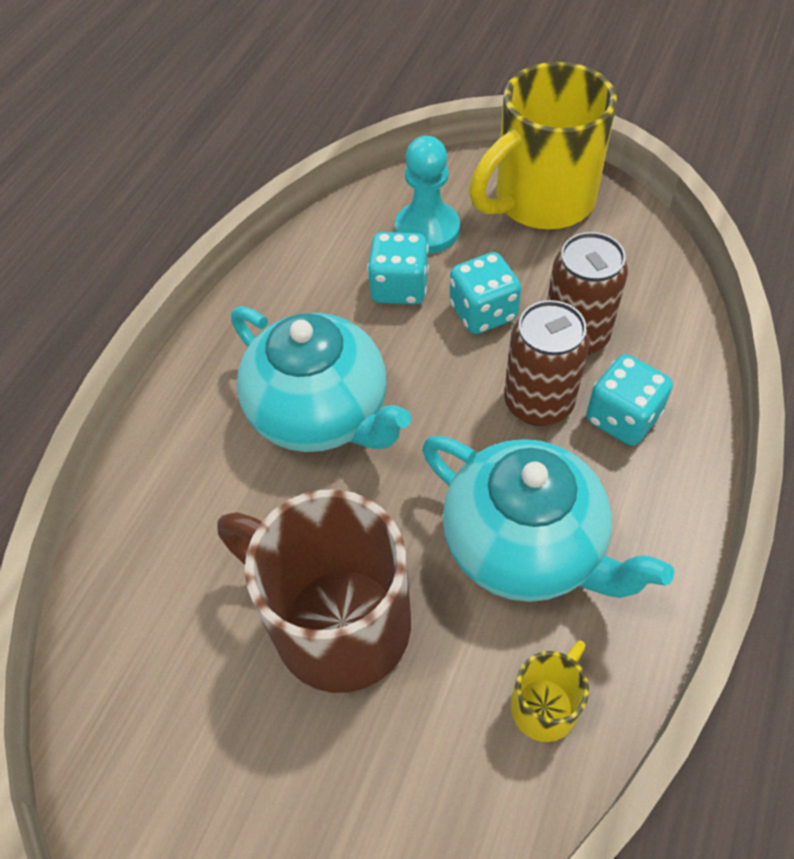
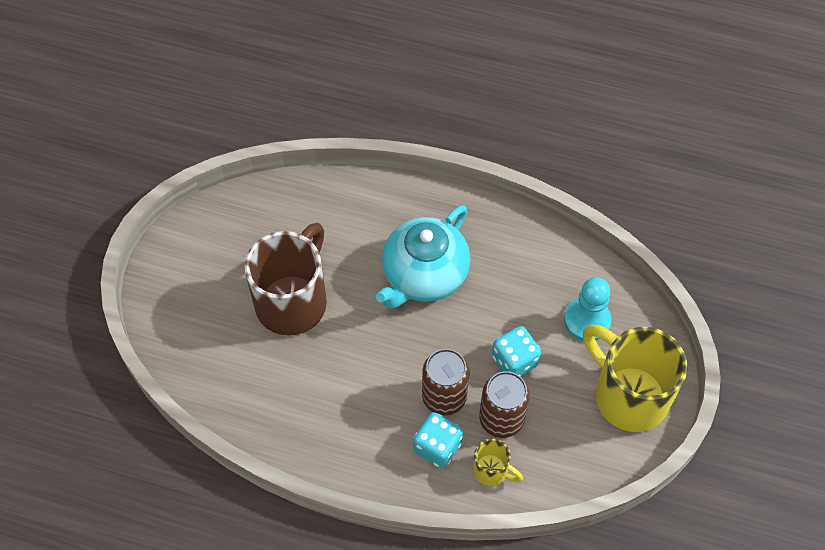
camera: 80 degrees right, 5 degrees up
turquoise dice [367,232,429,305] -> none
turquoise teapot [422,436,674,602] -> none
yellow mug [511,641,589,742] -> yellow mug moved to [473,439,523,486]

